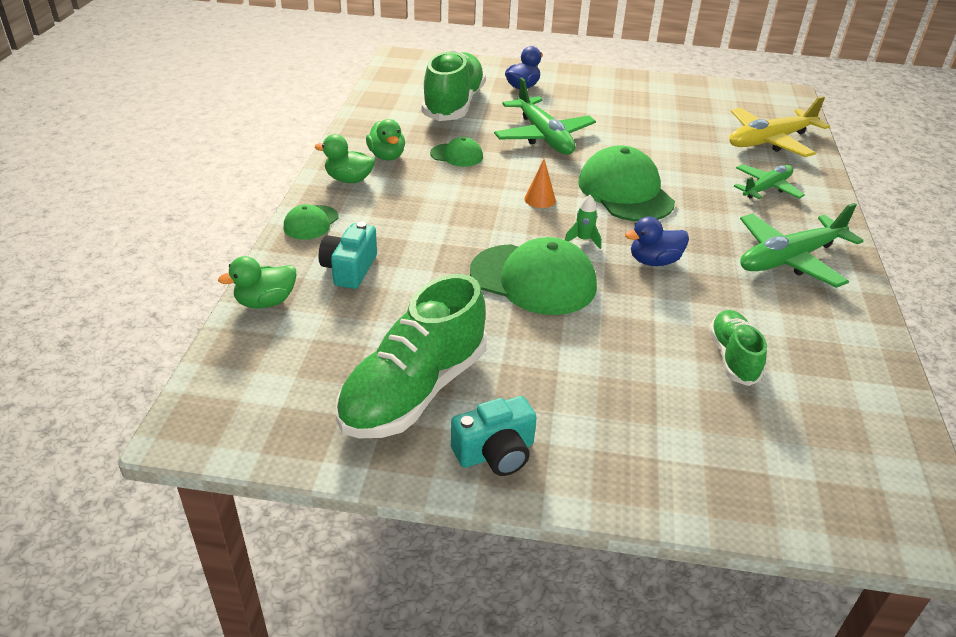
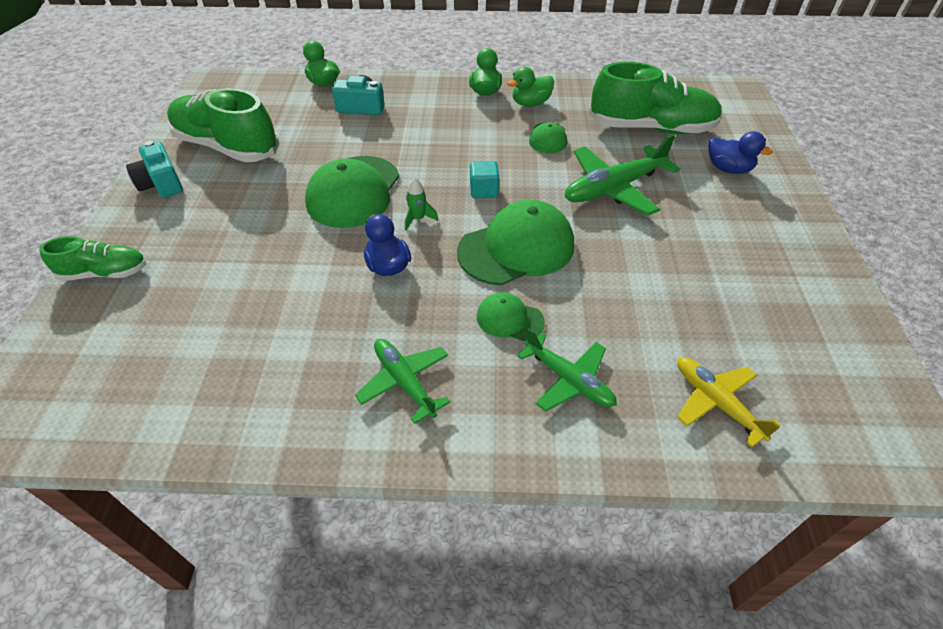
camera: 85 degrees right, 10 degrees up
green cap [284,204,339,240] -> green cap moved to [477,292,545,341]
orange cone [524,159,556,208] -> turquoise cube [470,161,499,198]
green shoe [709,310,767,386] -> green shoe moved to [39,236,147,281]
yellow plane [729,96,830,157] -> yellow plane [677,357,780,448], size x0.64
green plane [740,203,864,288] -> green plane [355,339,450,424], size x0.64

